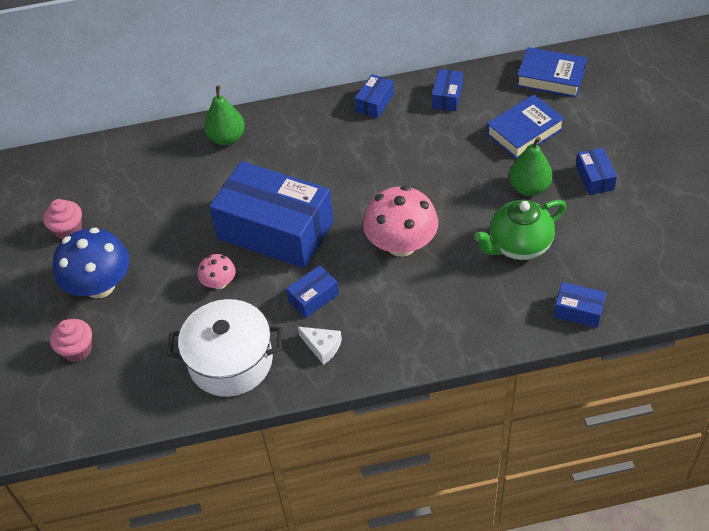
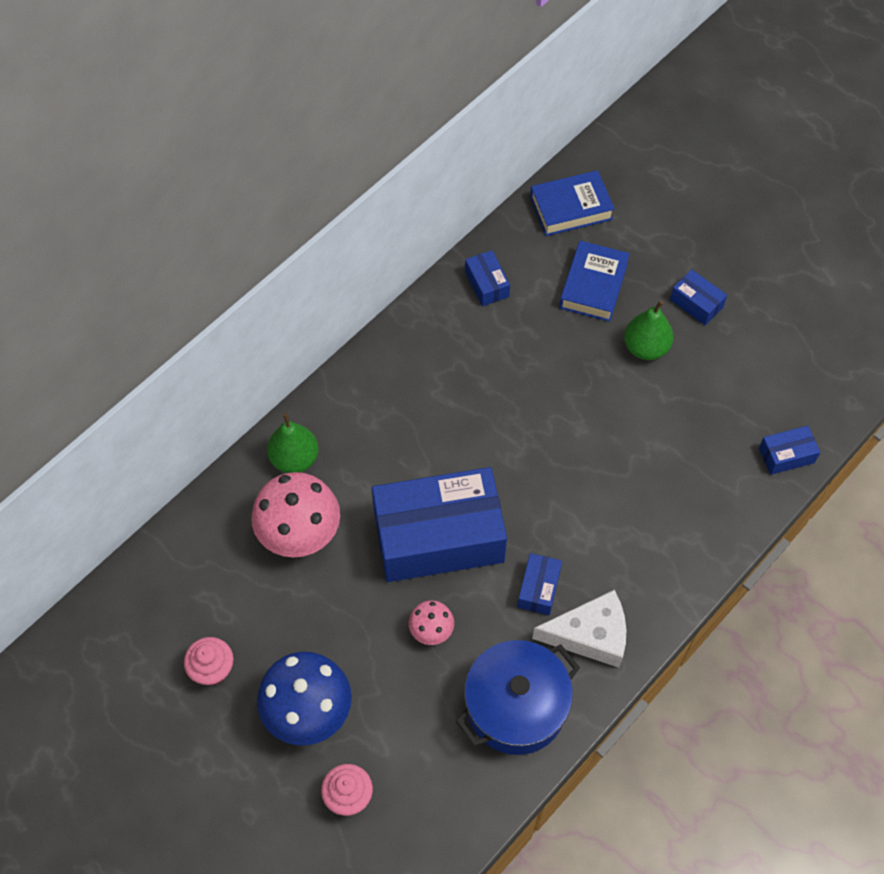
camera: 40 degrees left, 10 degrees up
white pot [167,299,283,397] -> blue pot [455,640,580,755]
white cheese [298,327,342,365] -> white cheese [532,590,626,668], size x1.80
blue box [355,74,394,118] -> none
pink mushroom [363,186,438,257] -> pink mushroom moved to [251,472,340,557]
green teapot [474,200,566,260] -> none

